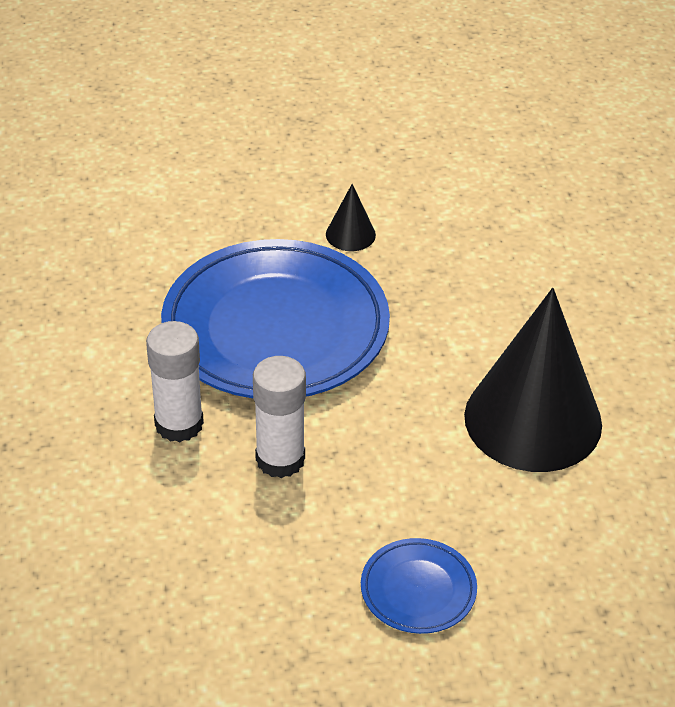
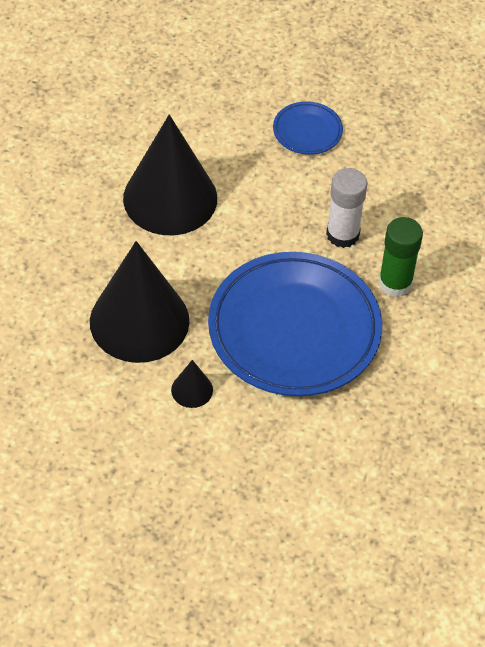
camera: 155 degrees left, 10 degrees up
white glue stick [146,321,204,442] -> green glue stick [378,217,423,297]
none -> black cone [90,241,189,363]

